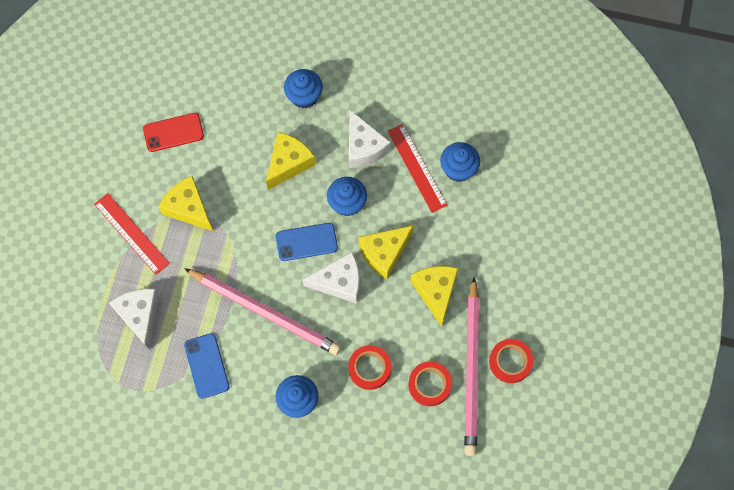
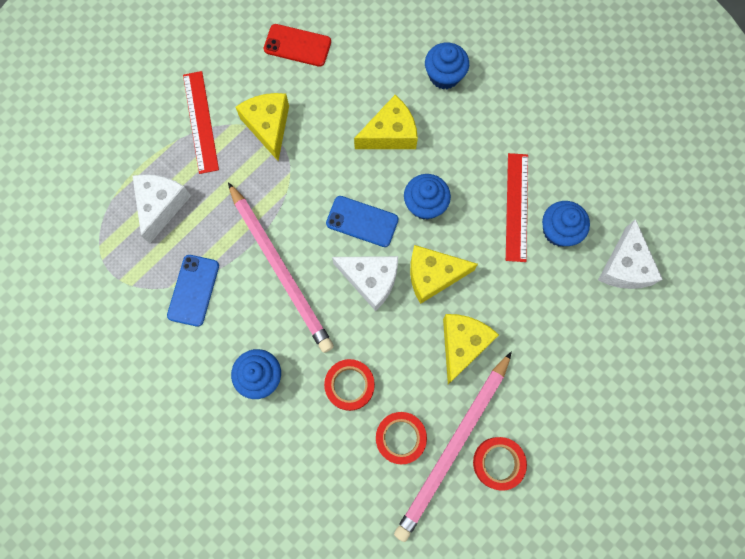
camera: 30 degrees right, 5 degrees up
white cheese [349,110,391,168] -> white cheese moved to [598,219,663,289]

